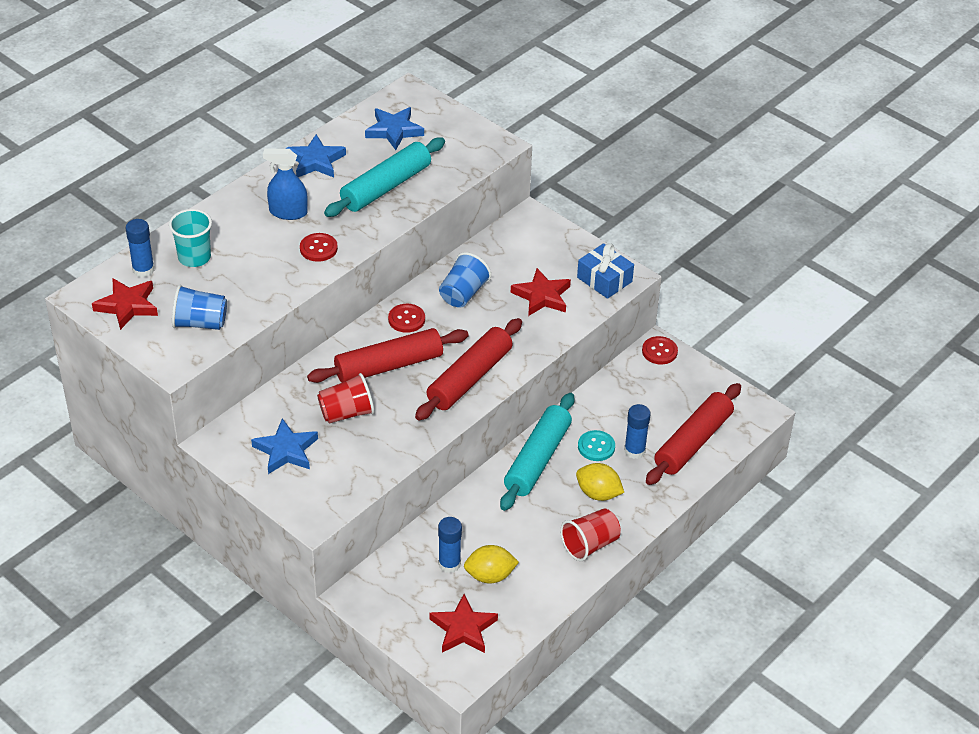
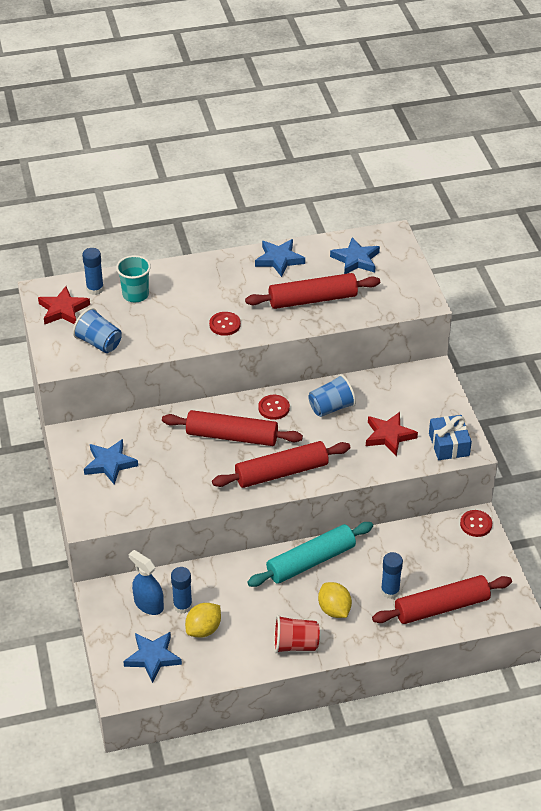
camera: 35 degrees right, 0 degrees up
blue spray bottle [263,148,308,220] -> blue spray bottle moved to [129,550,164,615]
red cup [317,373,375,423] -> none
turquoise rolling pin [324,138,445,217] -> red rolling pin [245,273,380,309]
red star [430,594,498,653] -> blue star [123,632,182,683]
yellow lemon [464,545,519,584] -> yellow lemon turned 75 degrees counterclockwise [185,603,221,638]
turquoise button [578,430,615,461] -> none

